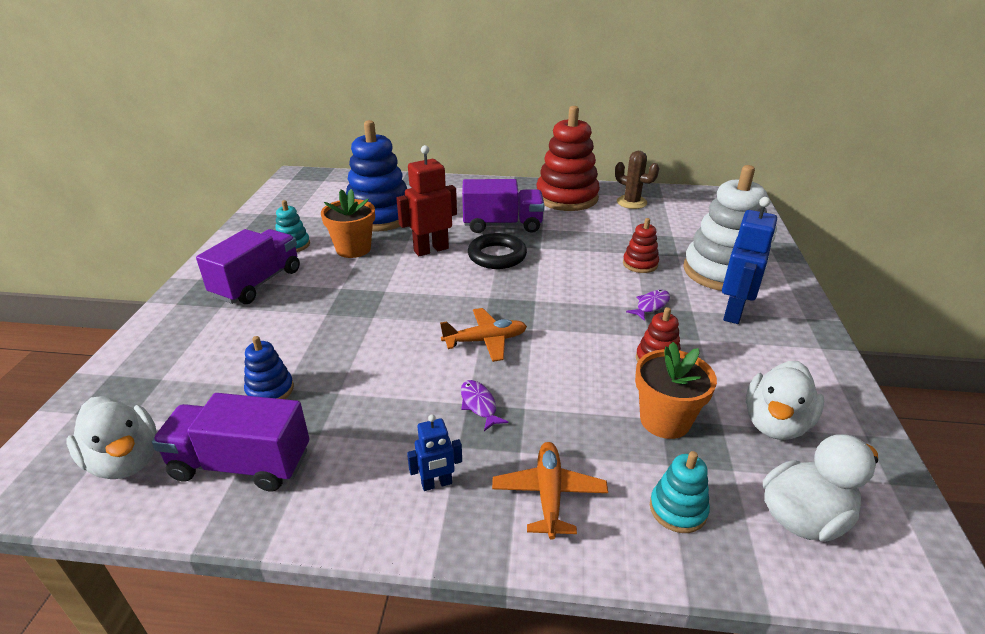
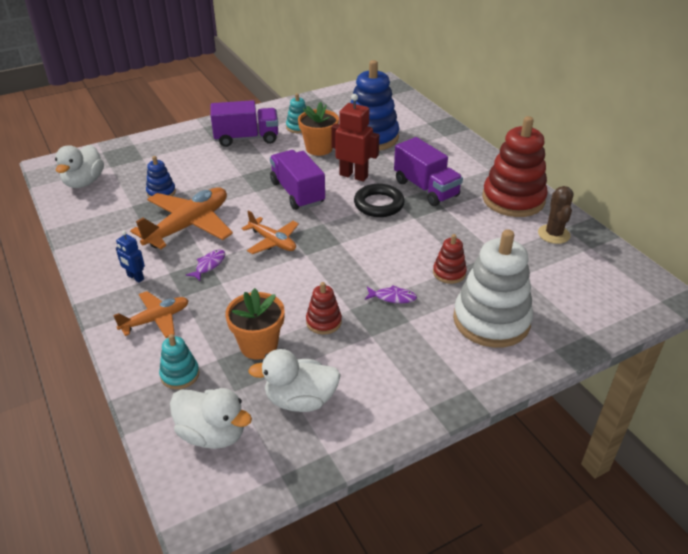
camera: 55 degrees right, 5 degrees up
purple truck [152,393,309,491] -> purple truck moved to [270,150,325,210]
blue robot [722,197,777,324] -> none
none -> orange plane [130,187,233,249]

